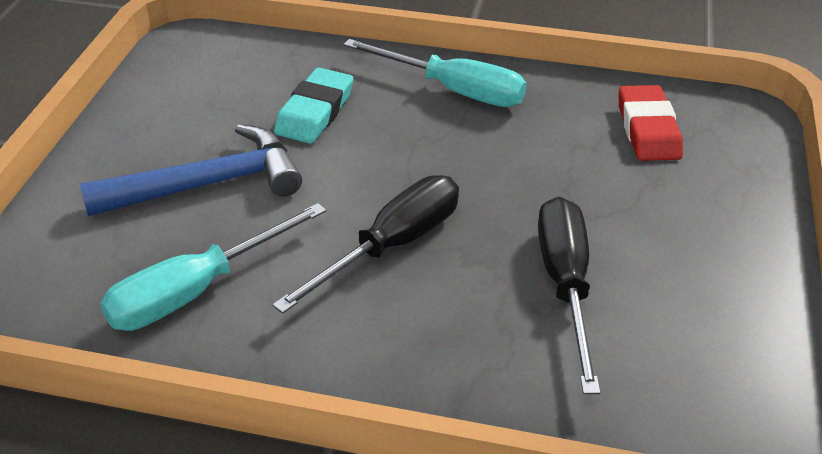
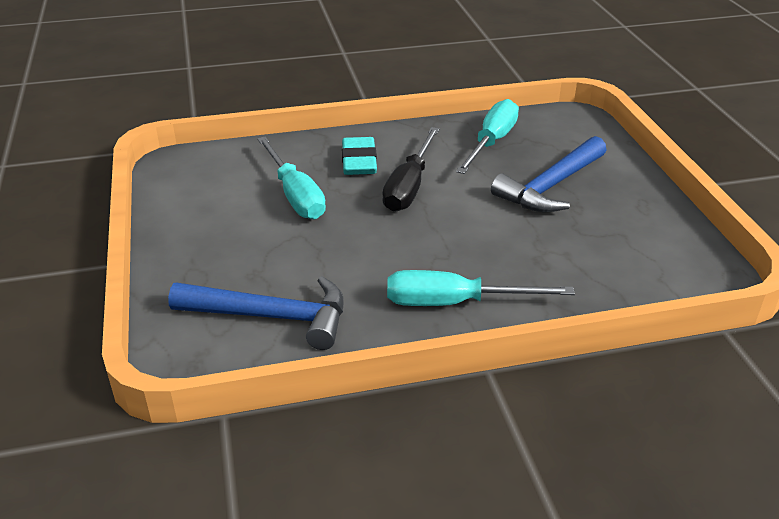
camera: 155 degrees right, 5 degrees down
turquoise eraser [274,68,353,144] -> turquoise eraser moved to [342,137,377,175]
black screwdriver [538,197,600,394] -> turquoise screwdriver [257,137,326,219]
red eraser [619,85,683,161] -> blue hammer [168,276,344,350]

